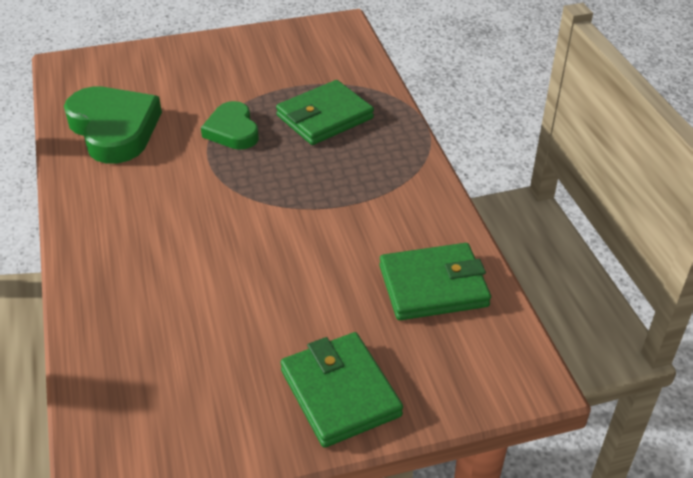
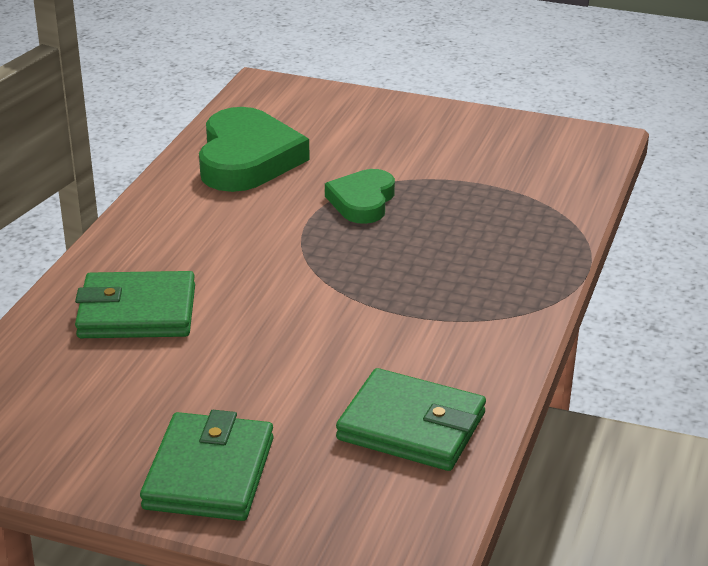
camera: 35 degrees right, 10 degrees down
green wallet [276,80,374,145] -> green wallet moved to [75,271,195,338]

